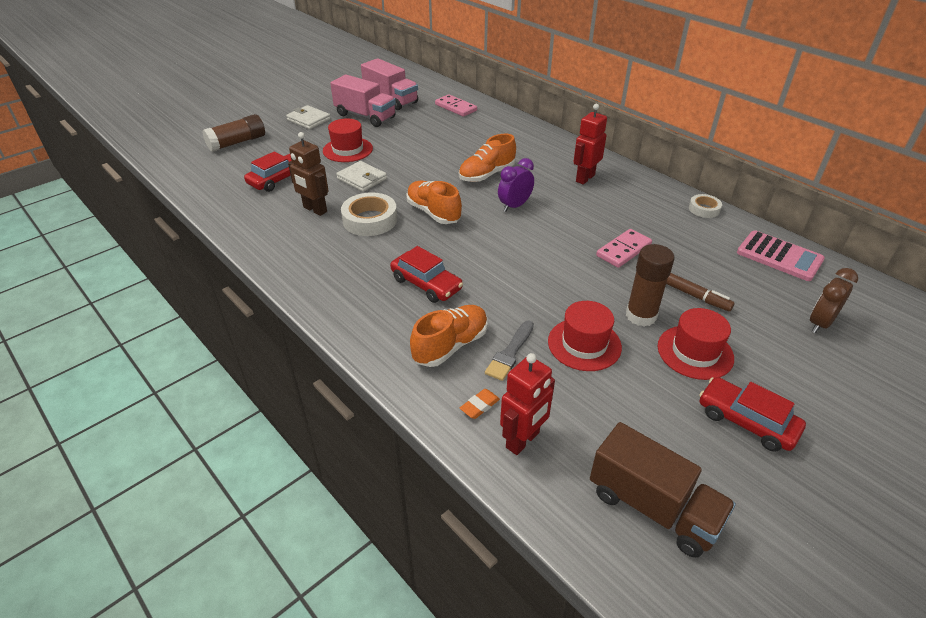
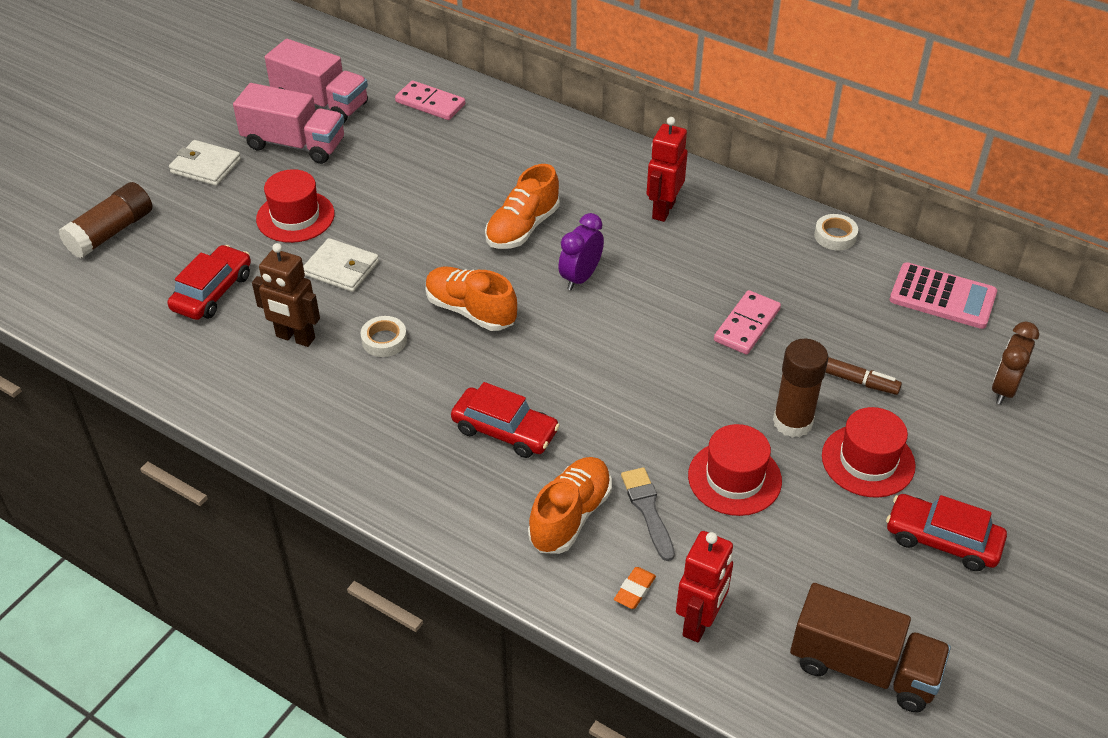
camera: 15 degrees left, 5 degrees up
white tape [341,192,397,236] -> white tape [361,316,407,357], size x0.57
grey brush [485,320,534,381] -> grey brush turned 150 degrees clockwise [621,467,675,561]

